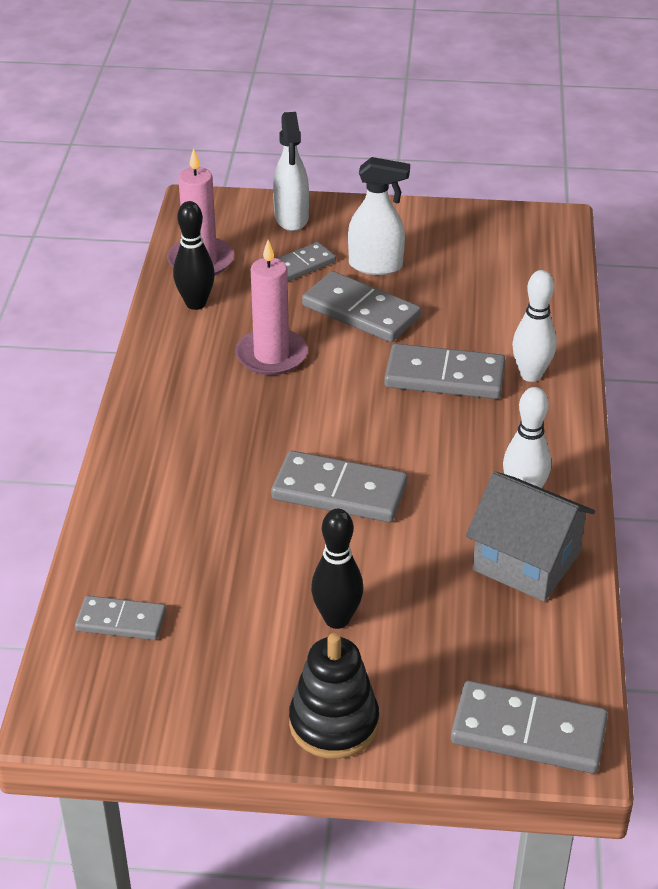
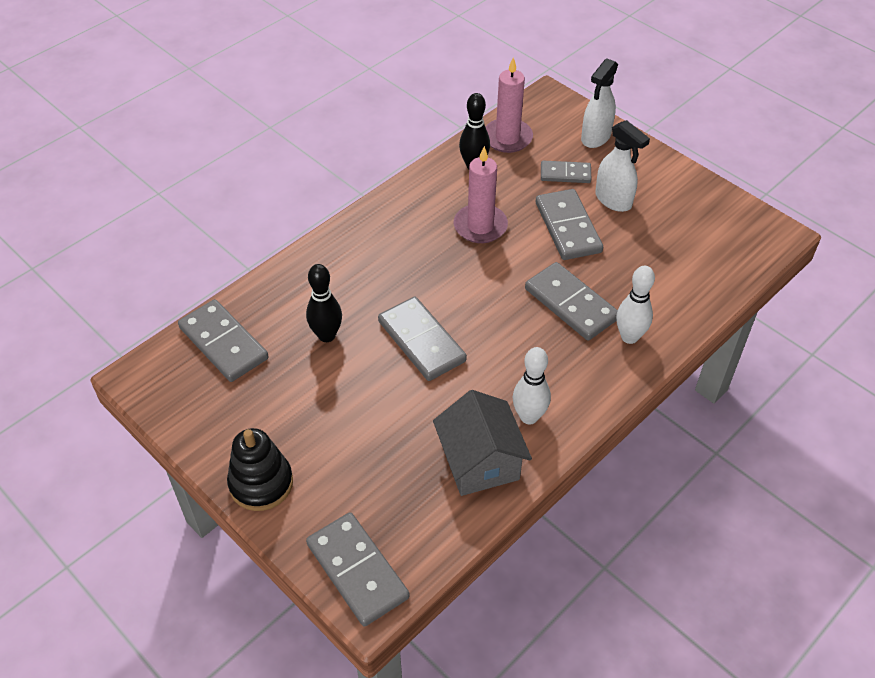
camera: 40 degrees right, 10 degrees up
grey domino [75,596,166,640] -> grey domino [178,299,268,382], size x1.63
black bowling pin [311,509,363,629] -> black bowling pin moved to [306,264,342,342]

